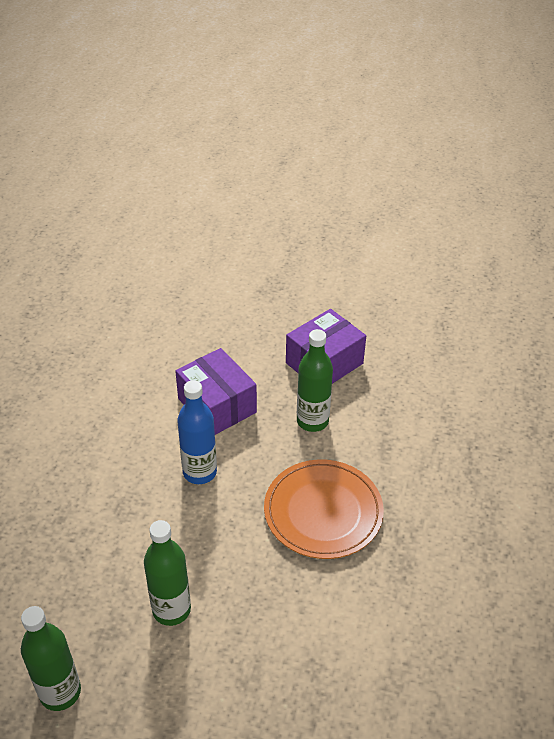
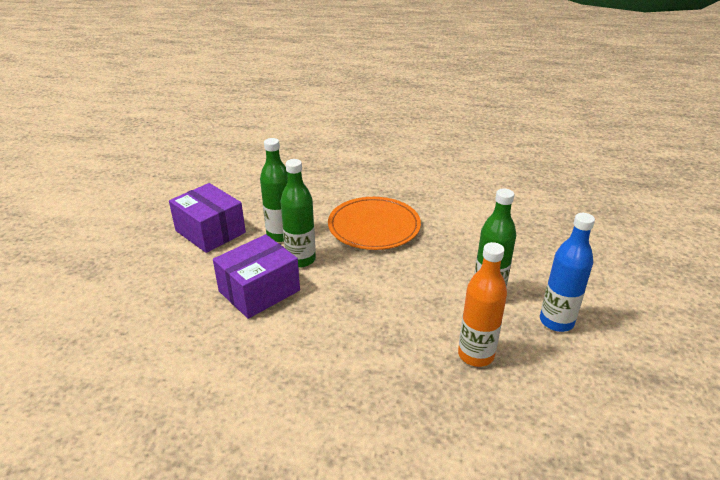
camera: 95 degrees left, 10 degrees down
green bottle [21,606,81,711] -> green bottle moved to [280,159,316,268]
blue bottle [177,380,217,484] -> blue bottle moved to [540,213,595,332]
none -> orange bottle [458,242,507,367]

